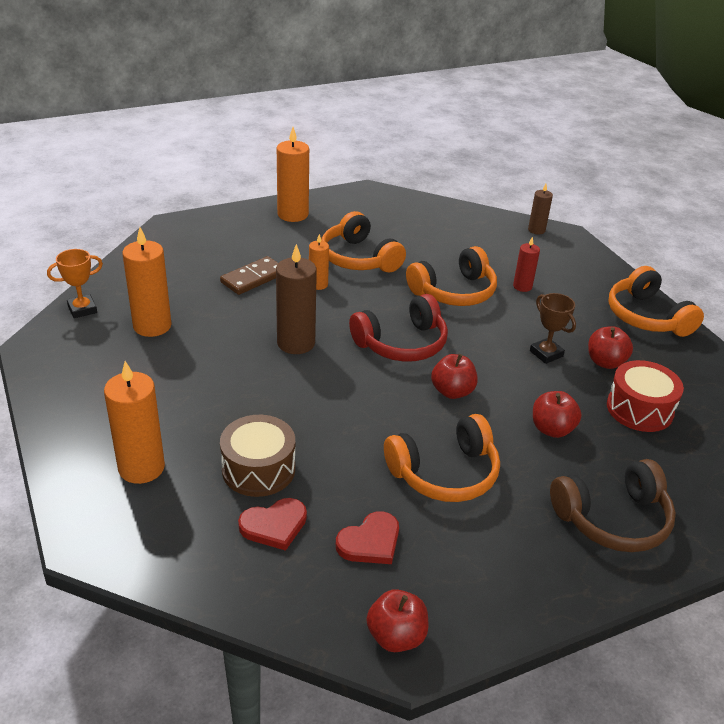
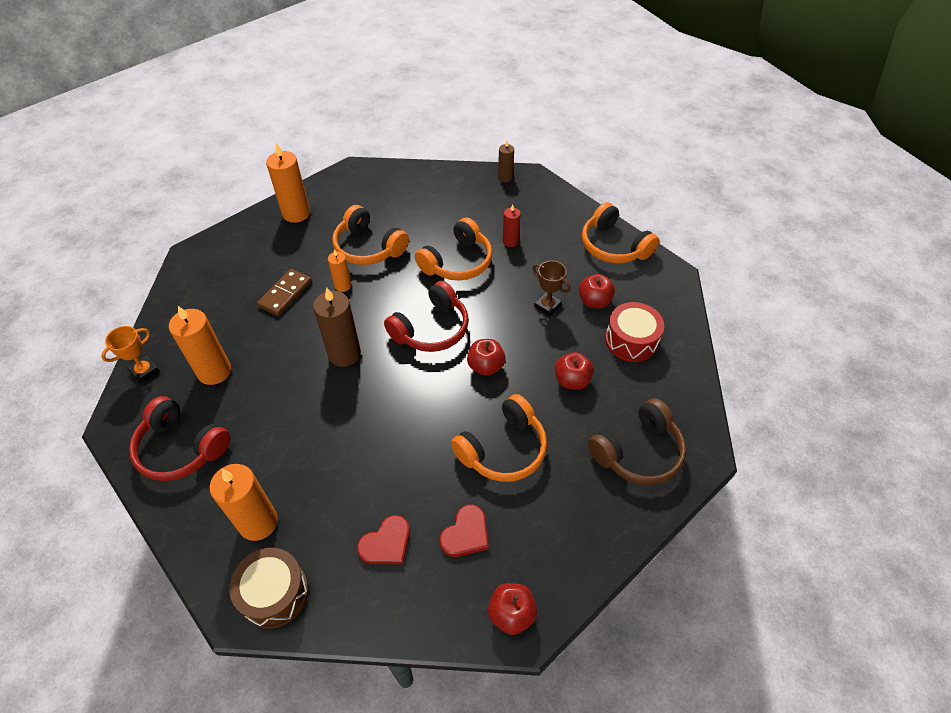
camera: 15 degrees left, 15 degrees up
brown drum [220,415,295,497] -> brown drum moved to [229,548,309,629]
none -> red headphones [129,396,230,481]

